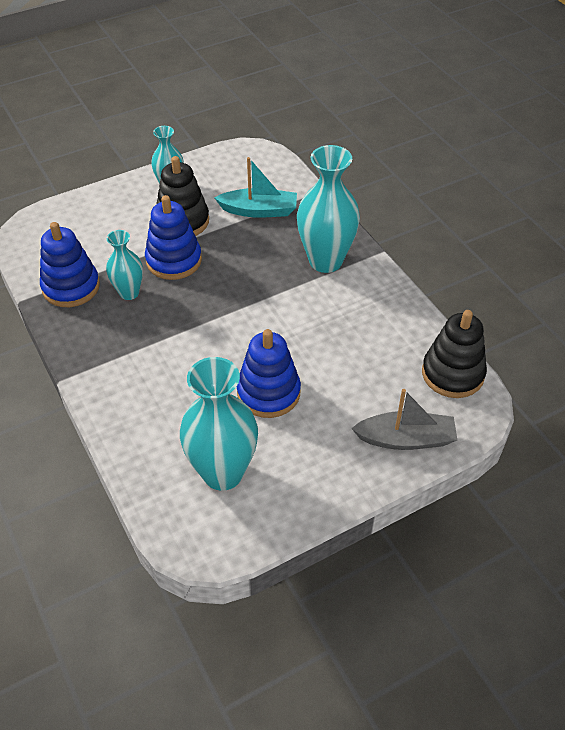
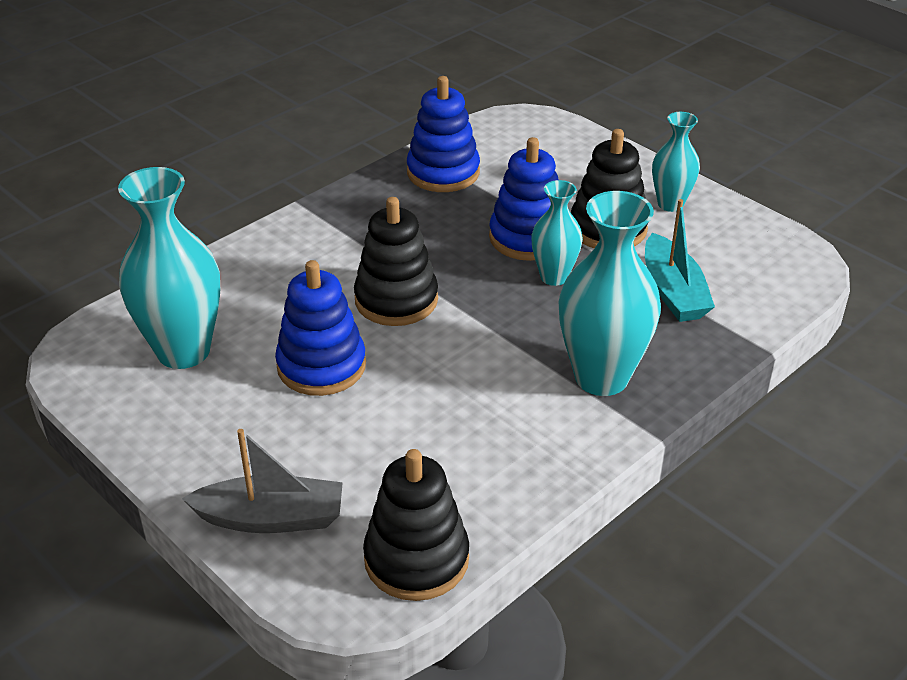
camera: 75 degrees right, 10 degrees down
turquoise vase [106,230,143,300] -> turquoise vase moved to [531,180,583,286]
grey boat [351,389,457,450] -> grey boat turned 75 degrees counterclockwise [182,429,343,533]
none -> black stacking toy [354,197,438,326]

